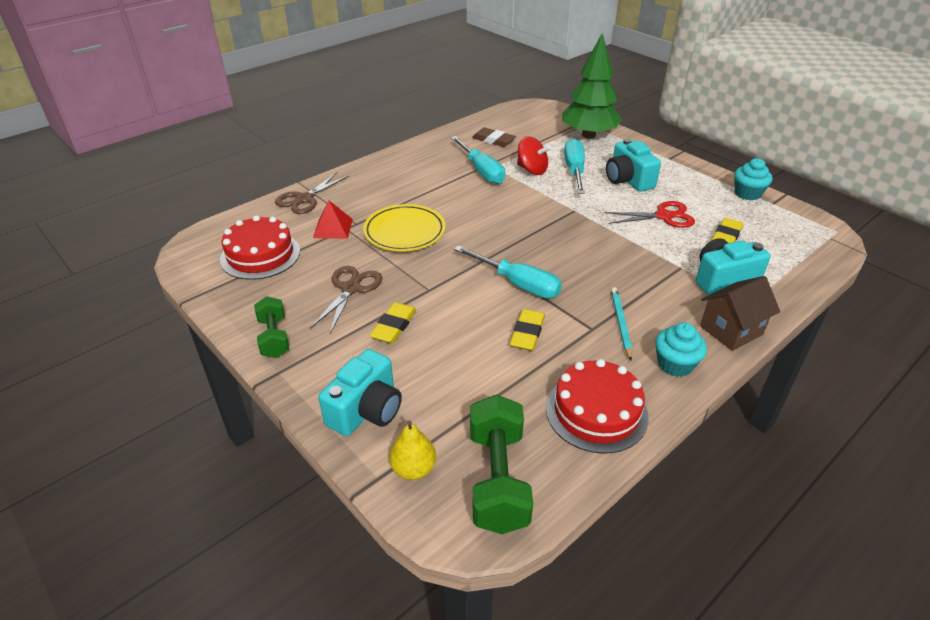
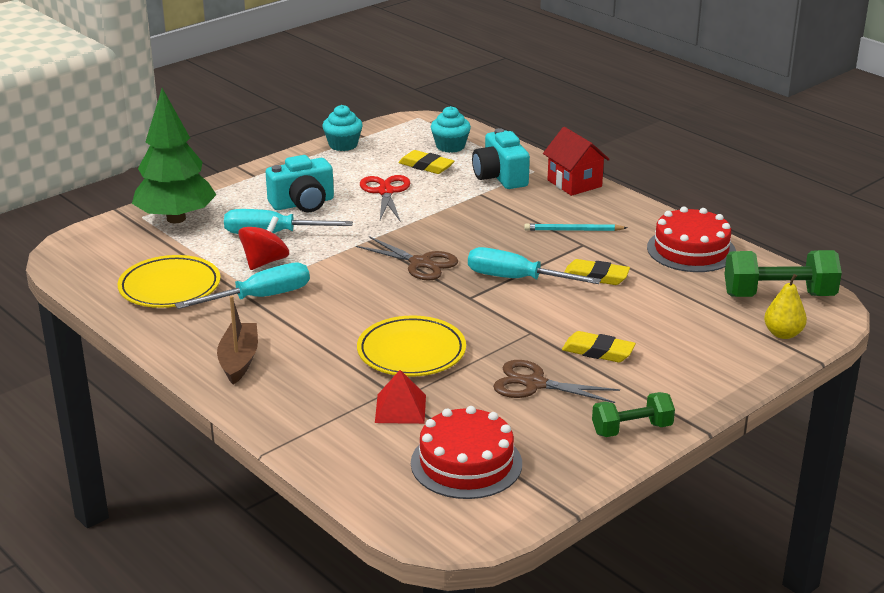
camera: 90 degrees left, 10 degrees down
brown scissors [275,172,349,214] -> brown scissors moved to [356,236,458,281]
turquoise camera [318,349,402,436] -> none
turquoise screwdriver [454,245,562,299] -> turquoise screwdriver turned 105 degrees counterclockwise [468,247,601,284]
brown eraser [472,128,516,147] -> yellow plate [118,255,221,308]
turquoise cupcake [655,323,707,377] -> turquoise cupcake moved to [431,106,471,153]
brown house [700,276,780,351] -> red house [543,127,610,196]
none -> brown boat [217,296,258,384]

